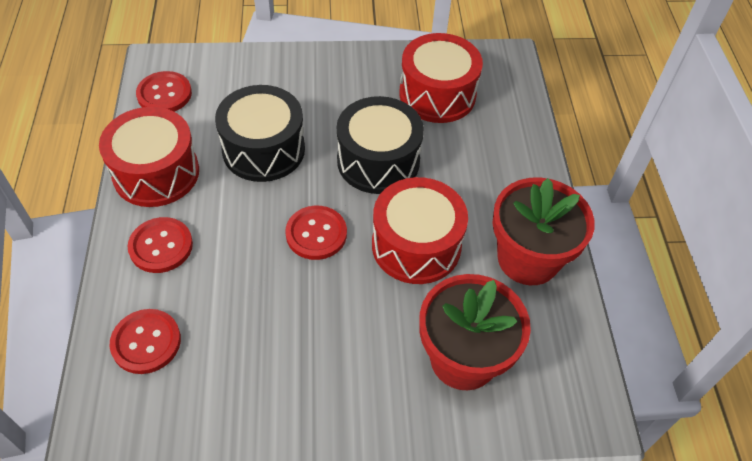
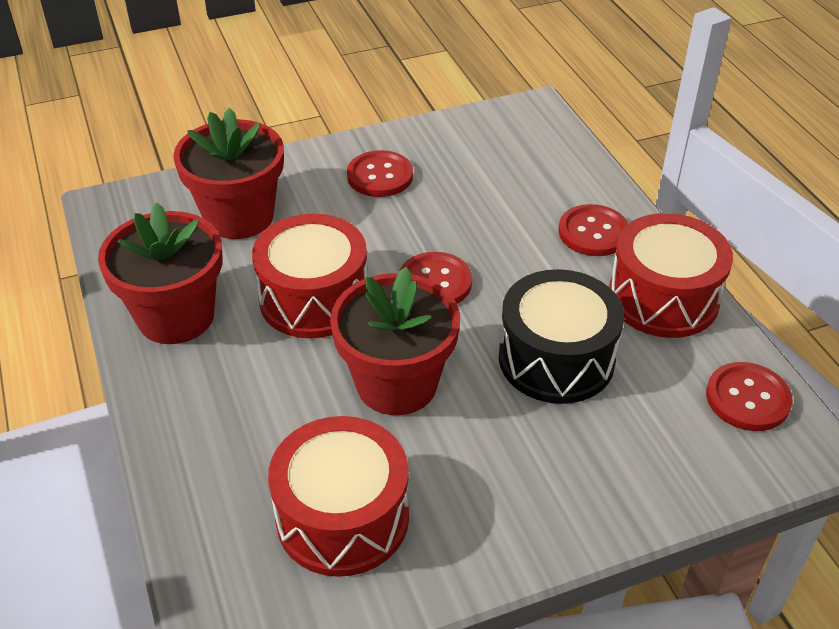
camera: 165 degrees right, 10 degrees down
red button [109,309,181,374] -> red button moved to [347,150,413,197]
black drum [337,96,424,194] -> red flower pot [330,267,460,415]

